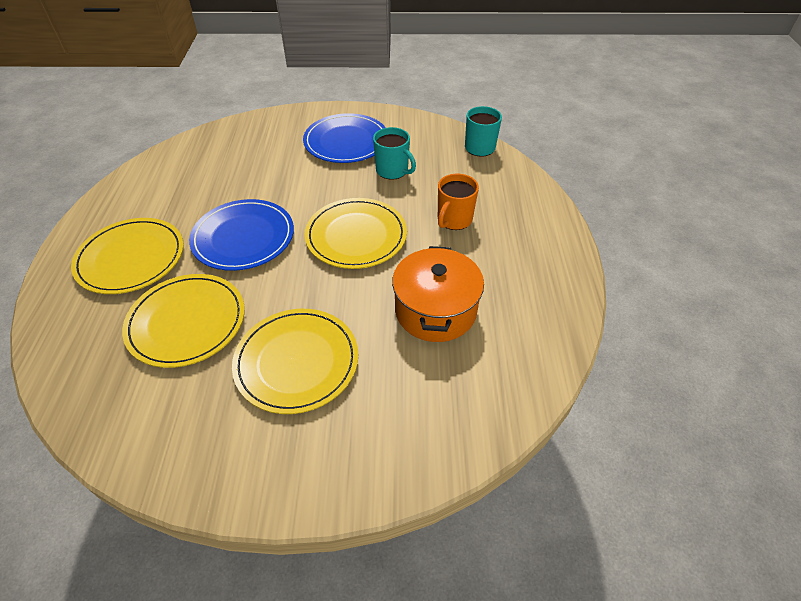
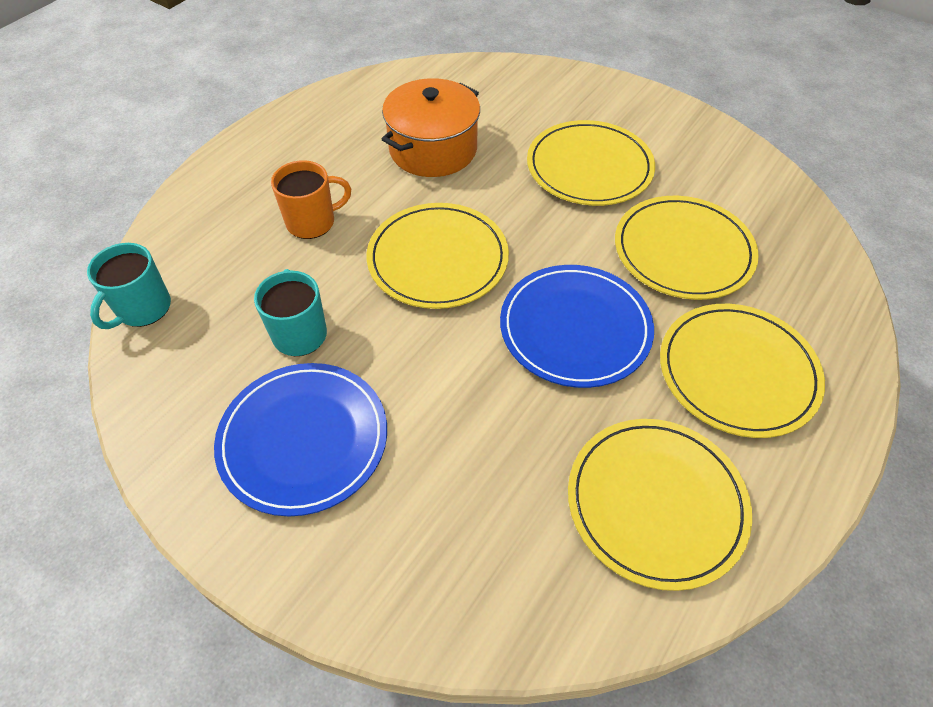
camera: 145 degrees left, 5 degrees up
none -> yellow plate [568,419,752,591]

